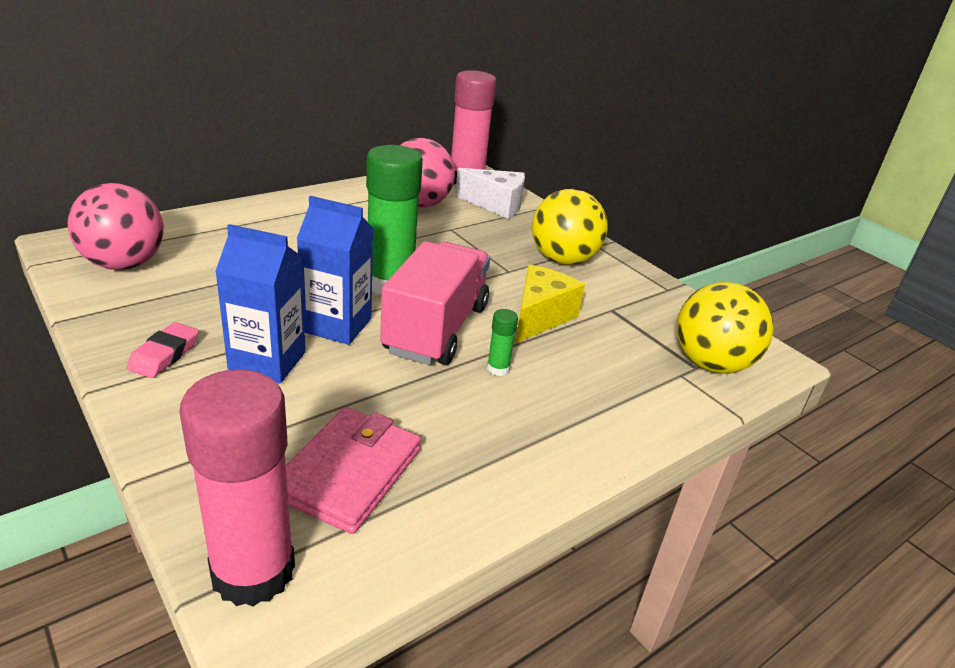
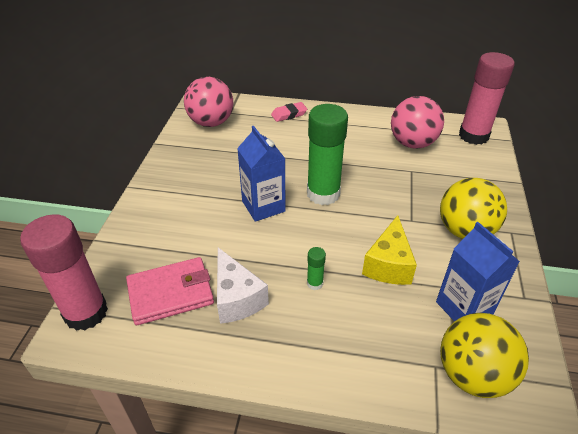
camera: 50 degrees right, 10 degrees up
pink eraser [127,322,199,378] -> pink eraser moved to [271,102,307,122]
blue carton [215,224,306,384] -> blue carton moved to [436,222,520,321]
pink truck [380,241,490,365] -> none
white cheese [455,168,525,219] -> white cheese moved to [217,248,269,324]
yellow cheese [515,265,585,344] -> yellow cheese turned 120 degrees clockwise [362,215,417,285]

